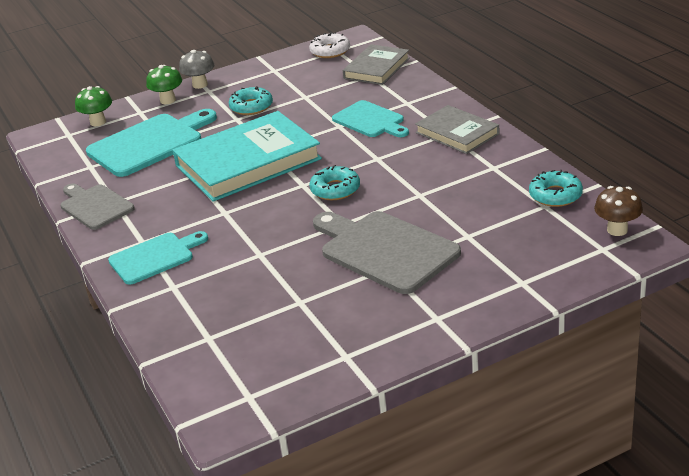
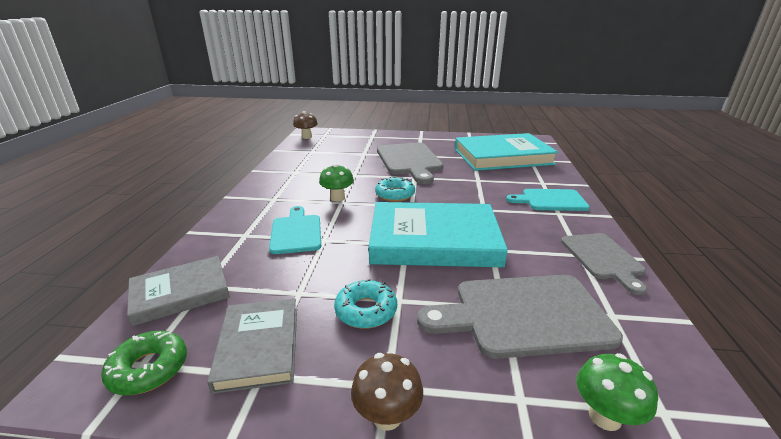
camera: 150 degrees left, 5 degrees down
turquoise cutting board [86,109,217,177] -> grey cutting board [417,275,623,359]
green mushroom [146,65,182,104] -> green mushroom moved to [319,164,354,202]
grey mushroom [179,50,214,89] -> brown mushroom [351,353,423,431]
white donut [309,32,350,58] -> green donut [101,331,187,395]
grey book [415,105,499,154] -> grey book moved to [207,298,297,394]
turquoise donut [529,170,583,207] -> none
none -> turquoise book [455,133,558,171]

